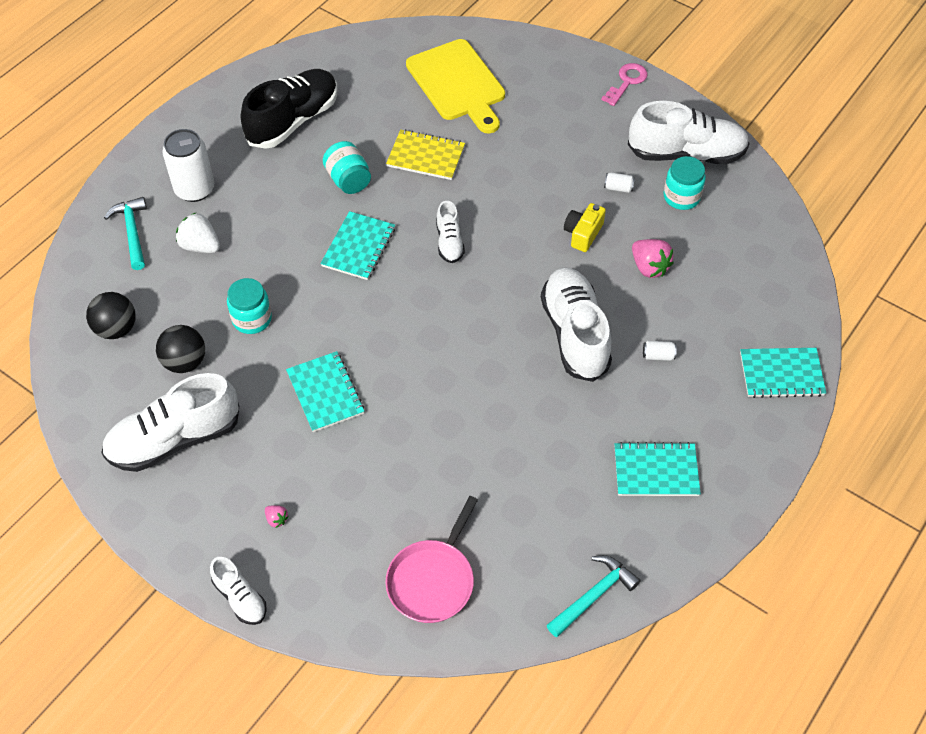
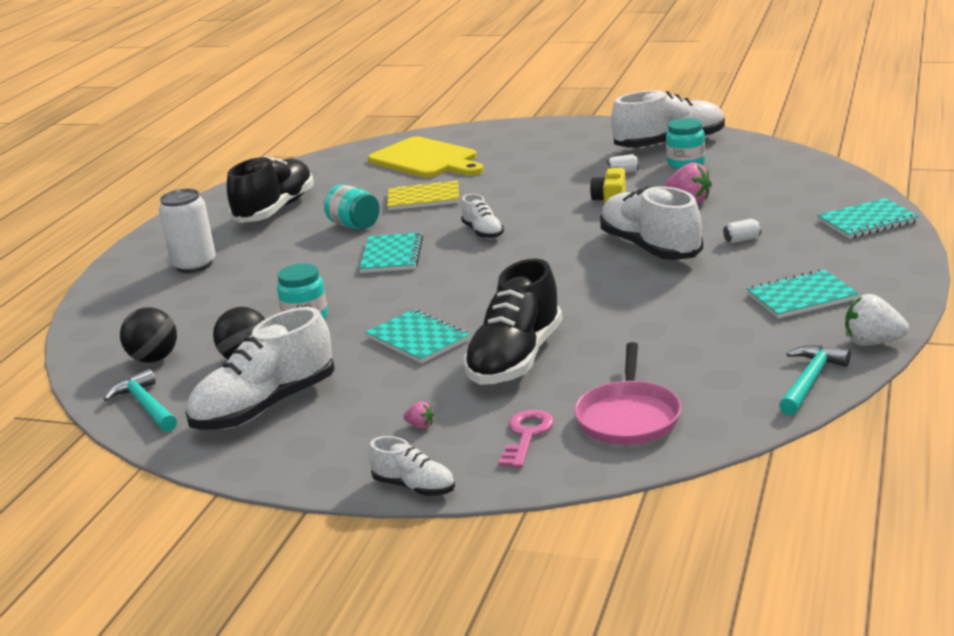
camera: 15 degrees left, 30 degrees down
turquoise hammer [104,197,147,270] -> turquoise hammer moved to [103,369,177,432]
white strawberry [176,213,220,253] -> white strawberry moved to [845,294,909,346]
pink key [601,63,648,106] -> pink key moved to [498,409,554,468]
none -> black shoe [463,259,562,385]

